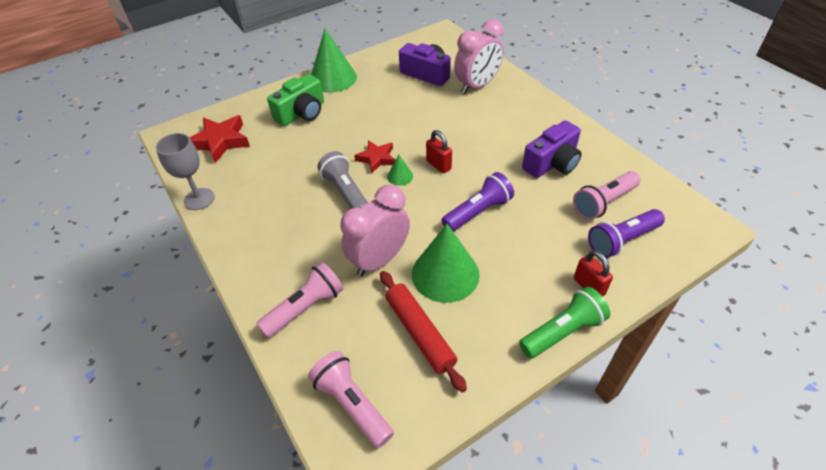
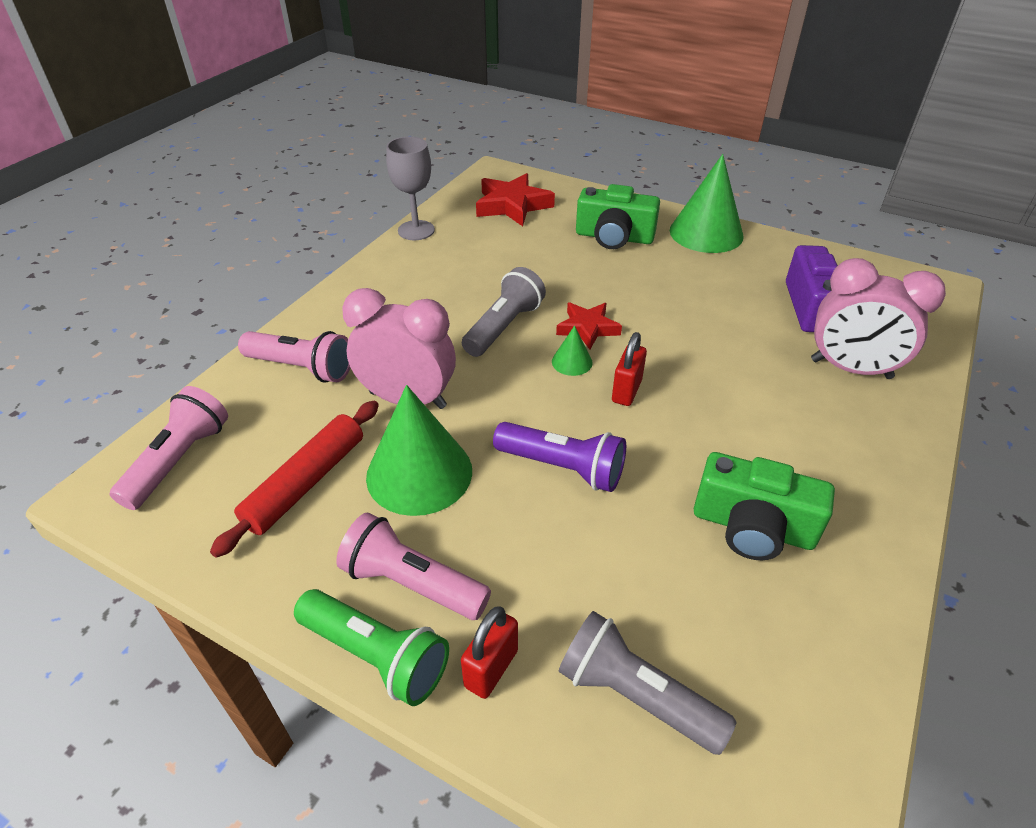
camera: 60 degrees right, 5 degrees down
purple camera [522,120,582,178] -> green camera [694,452,835,560]
pink flashlight [573,171,641,220] -> pink flashlight moved to [336,513,491,620]
purple flashlight [588,209,665,258] -> grey flashlight [559,611,736,755]

